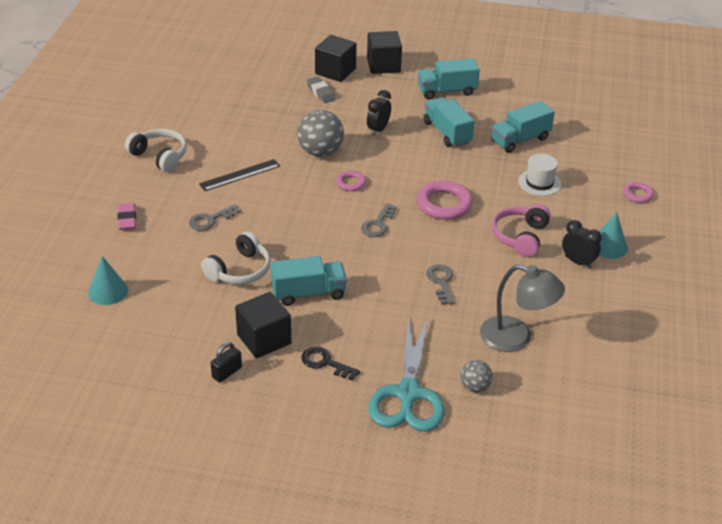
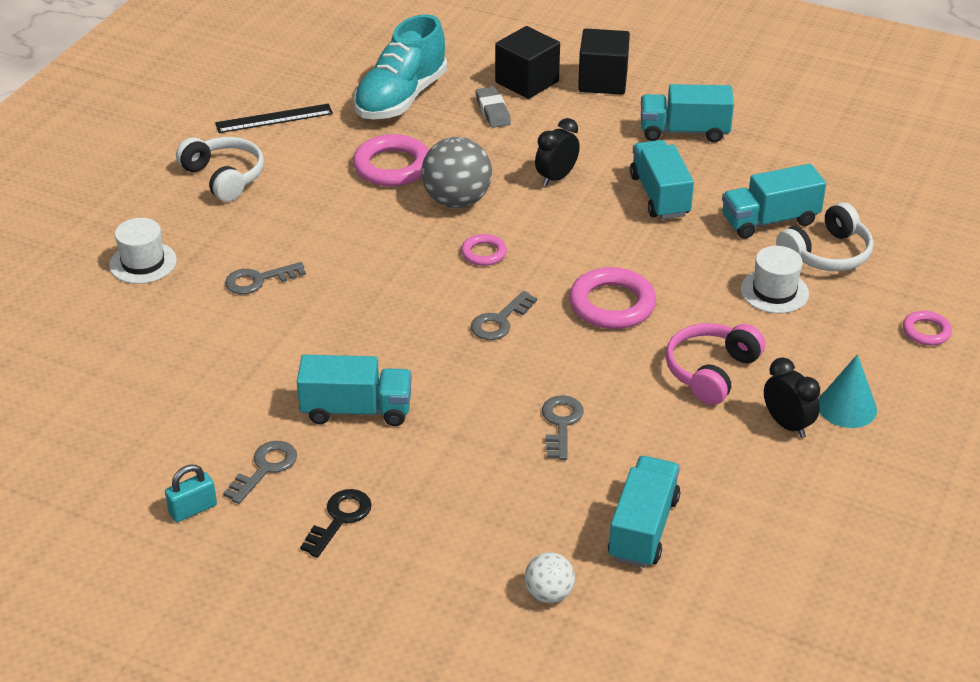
camera: 15 degrees right, 0 degrees up
turquoise cone [88,256,128,305] -> none
pink eraser [117,203,136,230] -> white hat [109,218,177,284]
black ruler [199,159,280,191] -> black ruler moved to [215,104,333,133]
white headphones [201,231,271,285] -> white headphones moved to [776,202,873,271]
black padlock [211,342,242,383] -> turquoise padlock [165,464,217,522]
black cube [235,292,291,358] -> grey key [223,441,297,504]
black key [301,346,360,381] -> black key turned 75 degrees clockwise [300,489,372,558]
turquoise scissors [369,317,445,432] -> none
grey ball [460,360,493,393] -> white ball [524,552,575,603]
grey lamp [480,264,565,352] -> turquoise truck [608,456,680,568]
none -> turquoise shoe [353,14,447,119]
none -> pink ring [353,134,429,187]

